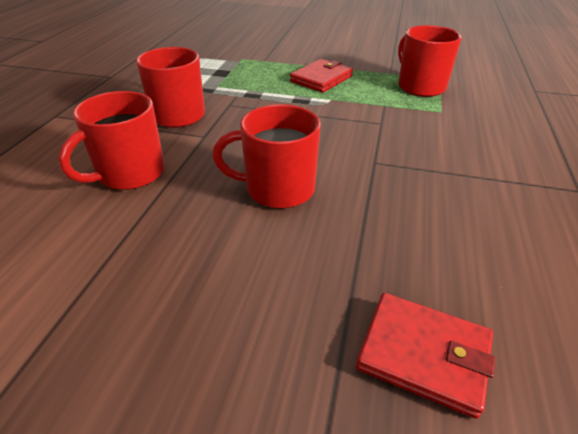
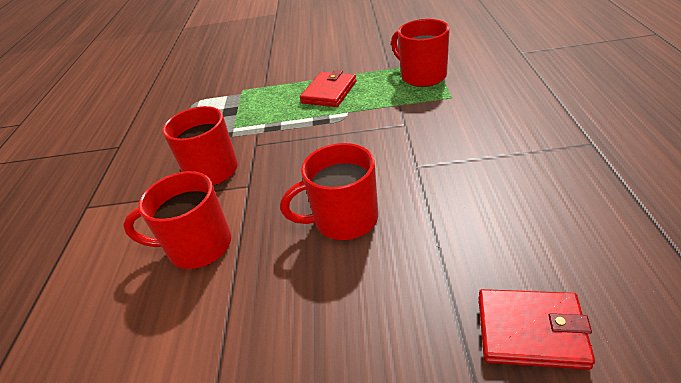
camera: 10 degrees left, 0 degrees up
red mug [58,91,165,190] -> red mug turned 60 degrees clockwise [123,171,231,269]

